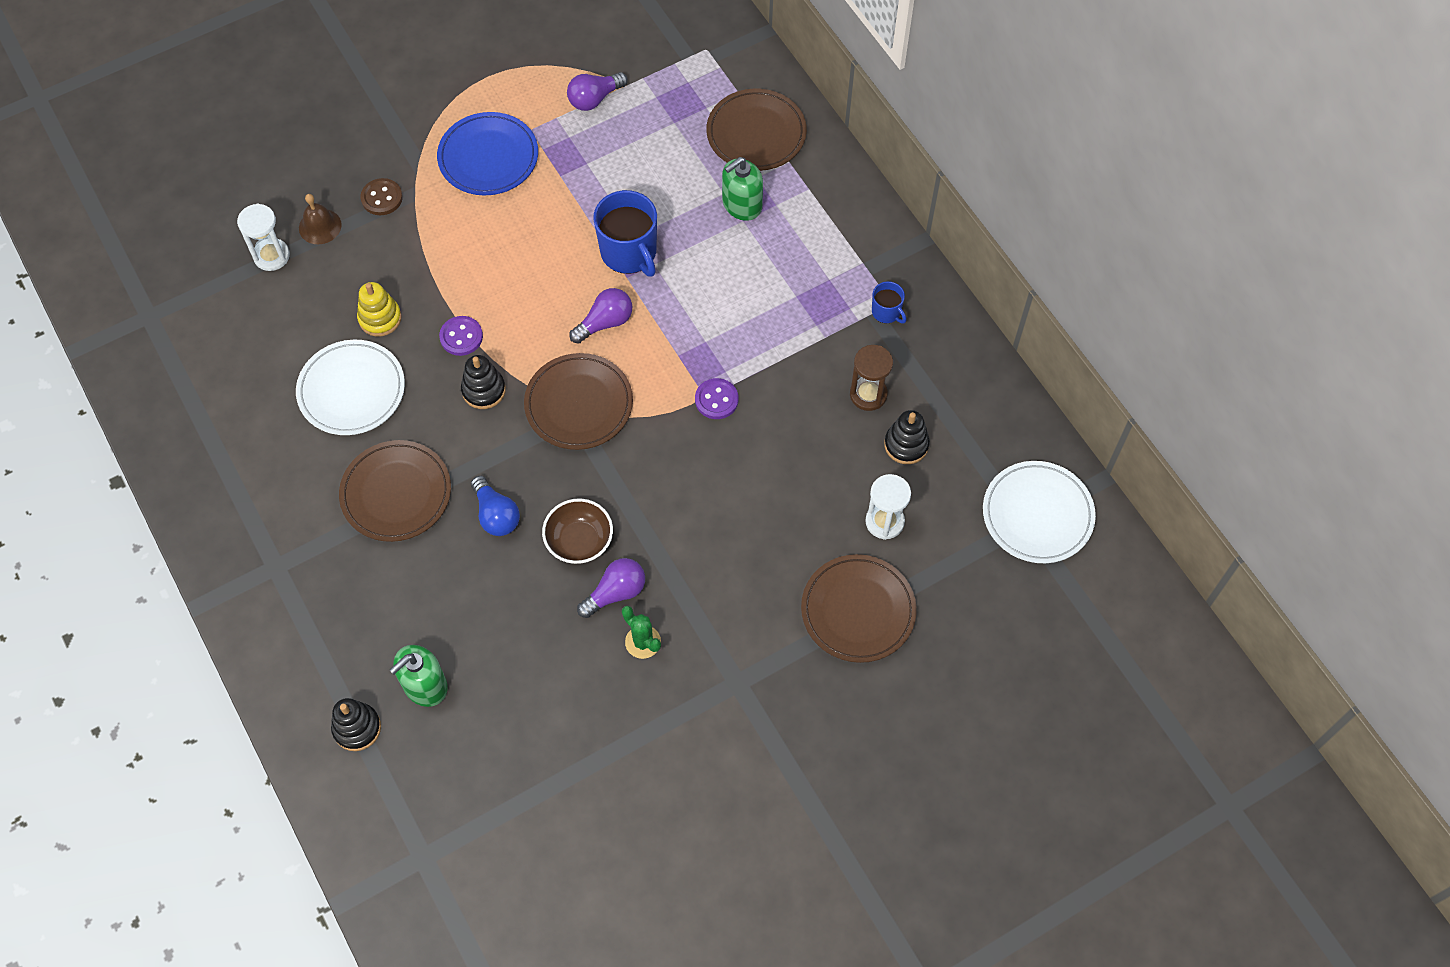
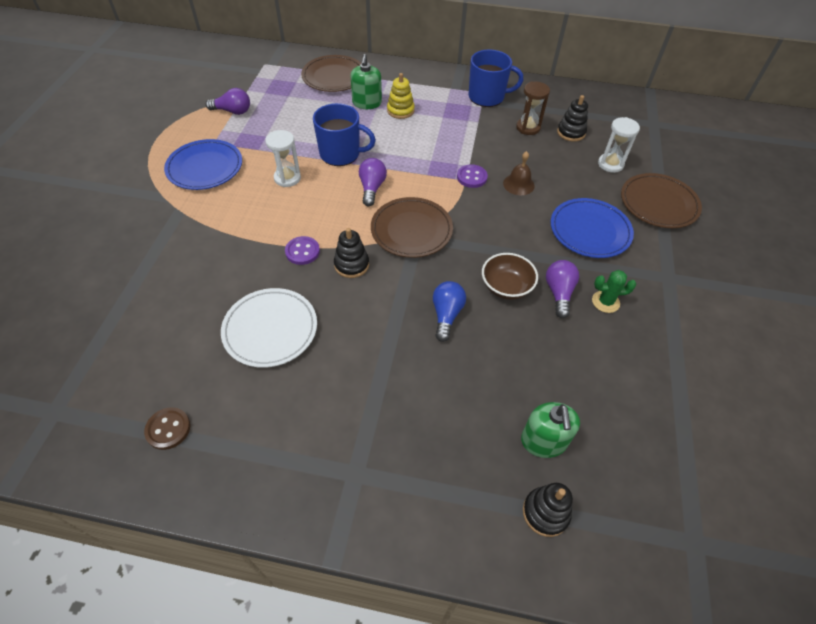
camera: 50 degrees left, 10 degrees down
white hourglass [237,204,290,271] -> white hourglass moved to [265,130,301,187]
brown bell [299,194,341,244] -> brown bell moved to [503,151,535,195]
brown plate [339,440,451,542] -> none
yellow stacking toy [357,282,401,337] -> yellow stacking toy moved to [387,73,415,119]
brown button [360,178,403,215] -> brown button moved to [144,407,191,450]
blue light bulb [471,476,520,536] -> blue light bulb turned 90 degrees counterclockwise [433,281,466,342]
purple light bulb [567,72,628,111] -> purple light bulb turned 90 degrees counterclockwise [206,88,250,115]
blue mug [872,281,906,323] -> blue mug [469,50,523,107], size x1.98
white plate [983,461,1096,563] -> none
none -> blue plate [551,198,634,258]

